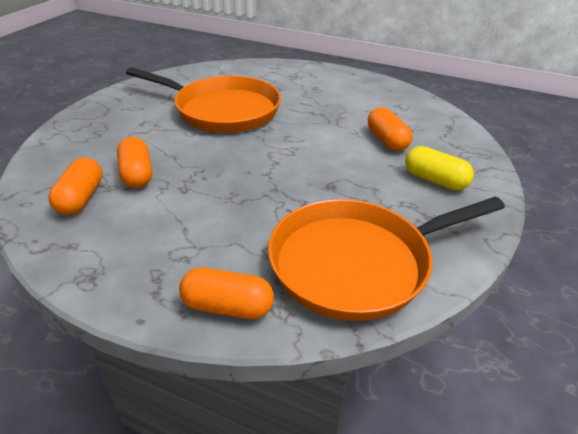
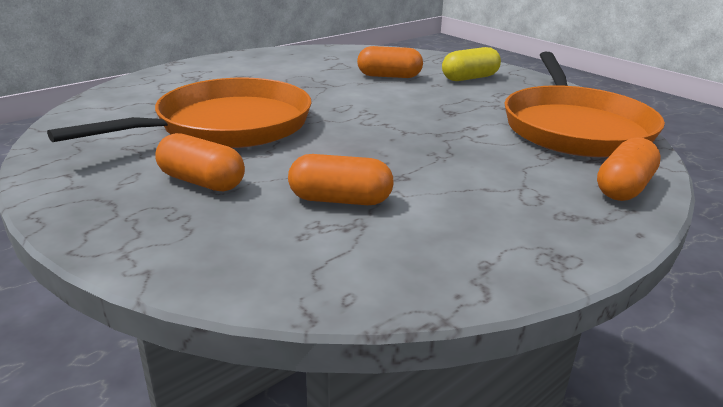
camera: 65 degrees left, 10 degrees down
orange capsule [48,157,103,215] -> orange capsule moved to [155,133,245,191]

